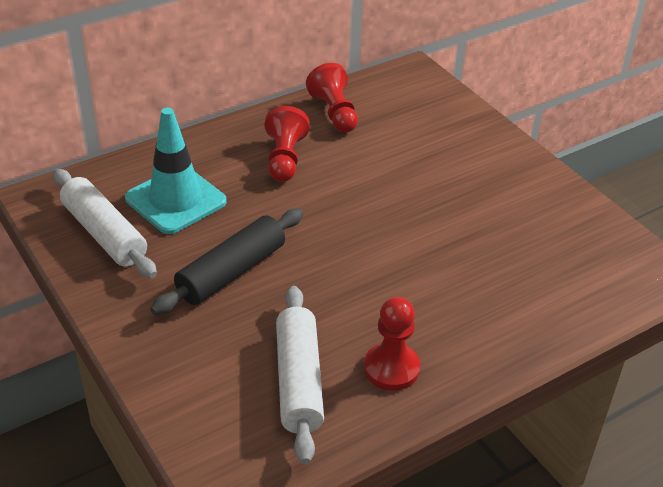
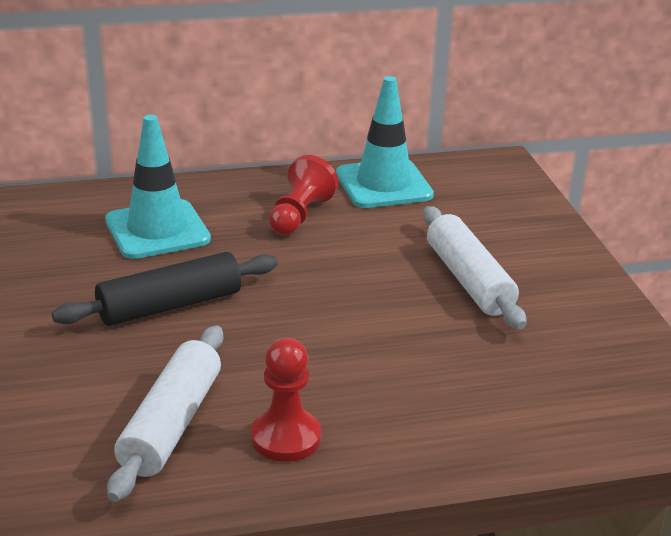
camera: 20 degrees right, 10 degrees down
white rolling pin [53,169,157,278] -> white rolling pin moved to [423,206,526,329]
red pawn [306,63,358,133] -> turquoise traffic cone [336,76,434,208]

